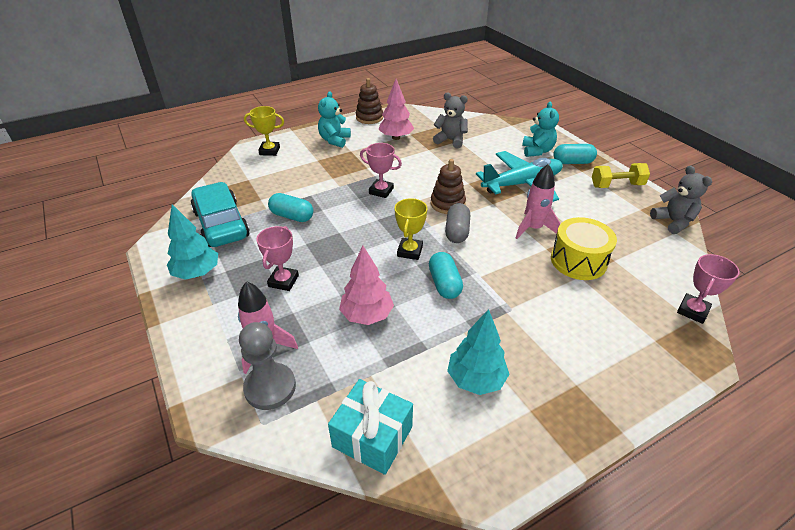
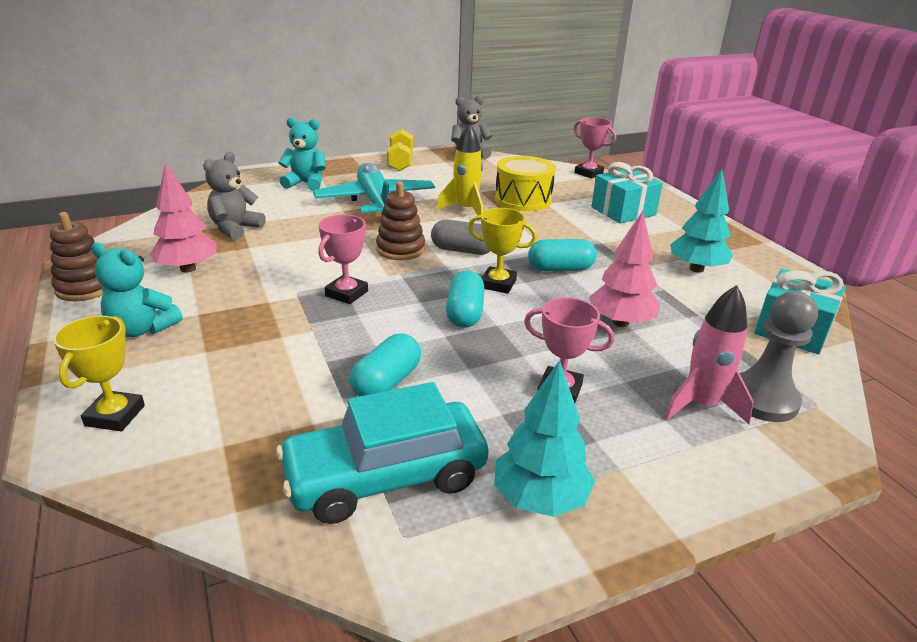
camera: 85 degrees left, 10 degrees down
pink rocket [516,164,560,239] -> yellow rocket [437,123,483,220]
turquoise capsule [553,144,597,164] -> turquoise capsule moved to [446,271,485,328]
none -> turquoise gift [591,162,663,223]

